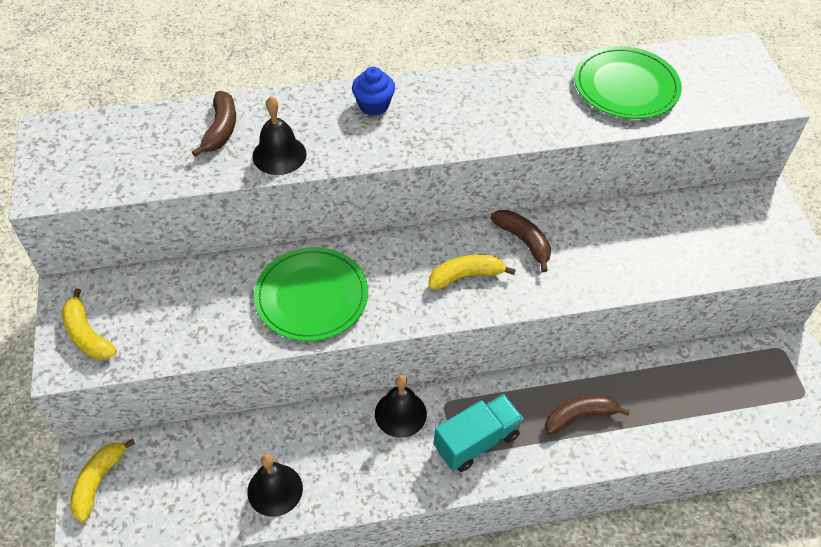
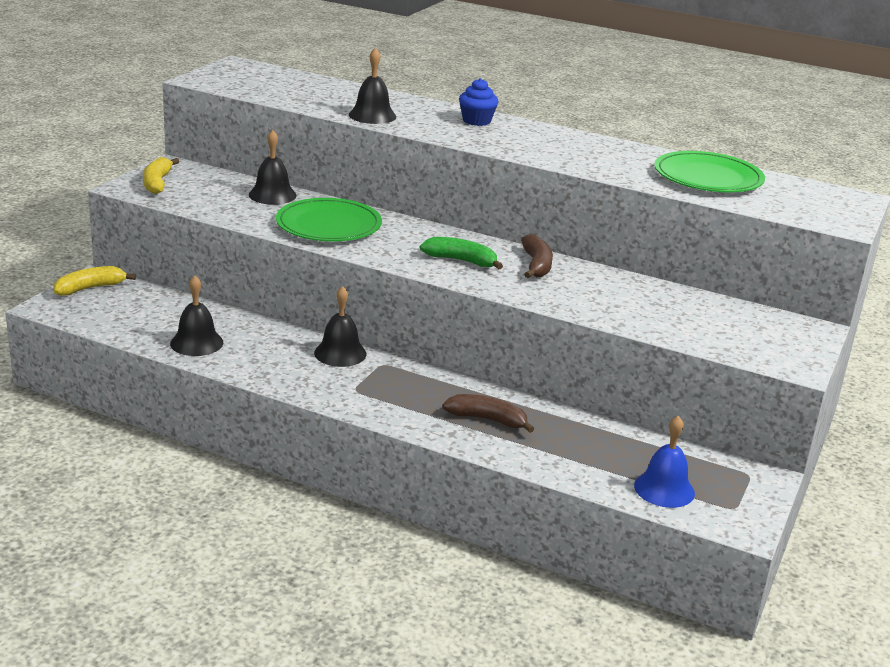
camera: 35 degrees right, 25 degrees down
brown banana [192,91,236,157] -> none
yellow banana [429,255,516,290] -> green banana [420,237,503,269]
turquoise truck [434,394,524,472] -> none
none -> black bell [249,130,296,205]
none -> blue bell [634,416,695,508]

